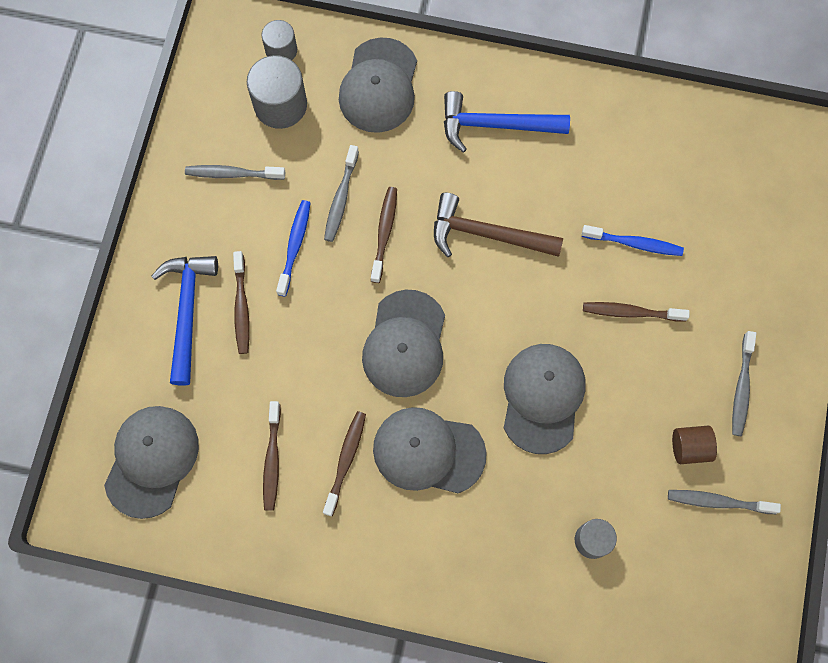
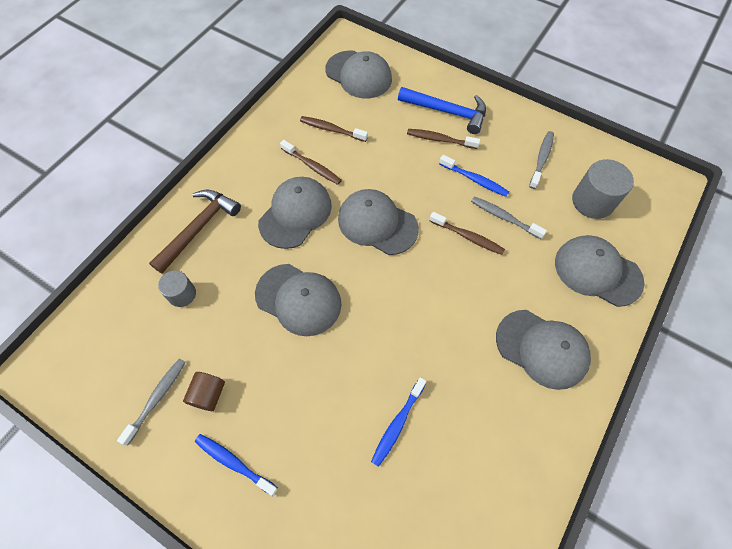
camera: 110 degrees right, 10 degrees down
grey cylinder [261,20,297,60] -> none
brown hammer [434,193,563,257] -> brown hammer moved to [149,190,241,273]
blue hammer [444,91,570,153] -> grey cap [496,310,591,390]
brown toothbrush [583,302,690,322] -> none
grey toothbrush [732,331,756,436] -> blue toothbrush [195,434,278,496]

